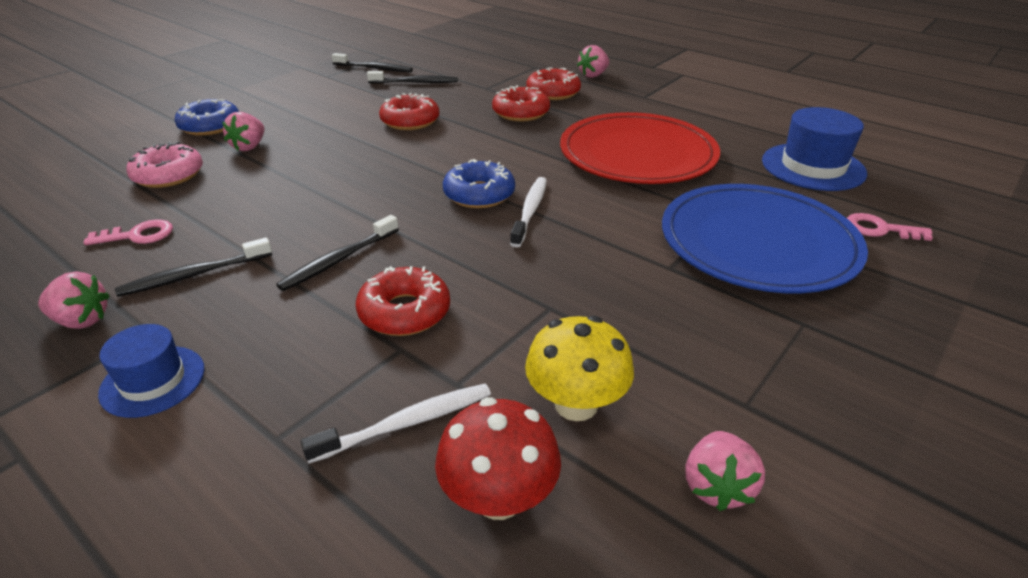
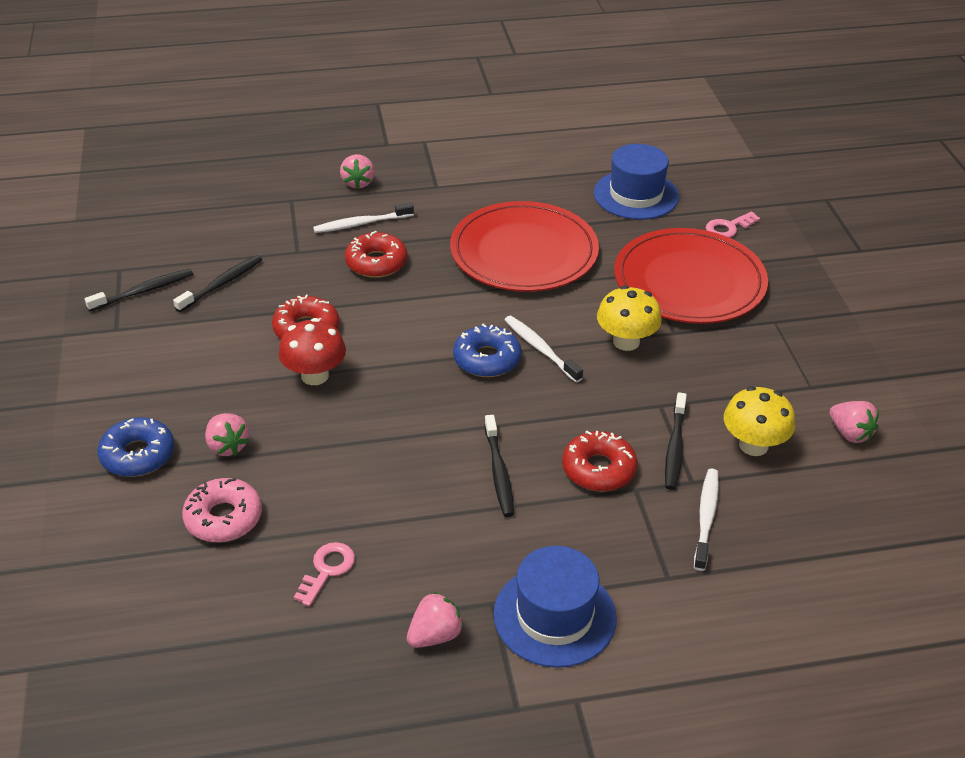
camera: 50 degrees left, 5 degrees up
blue hat [98,324,205,418] -> blue hat [493,546,617,668], size x1.58
black toothbrush [115,237,272,297] -> black toothbrush moved to [665,392,687,490]
red mushroom [435,397,561,520] -> red mushroom moved to [279,318,346,385]
red donut [527,67,581,100] -> white toothbrush [313,203,414,233]
blue plate [662,184,868,293] -> red plate [614,228,768,324]
none -> yellow mushroom [597,286,662,351]

